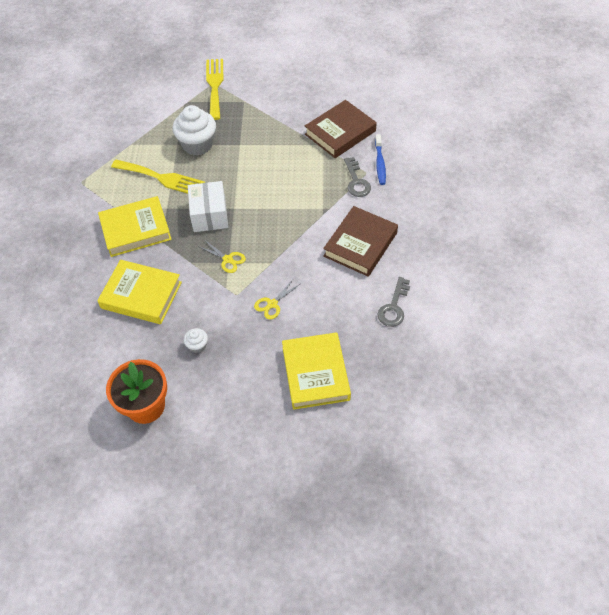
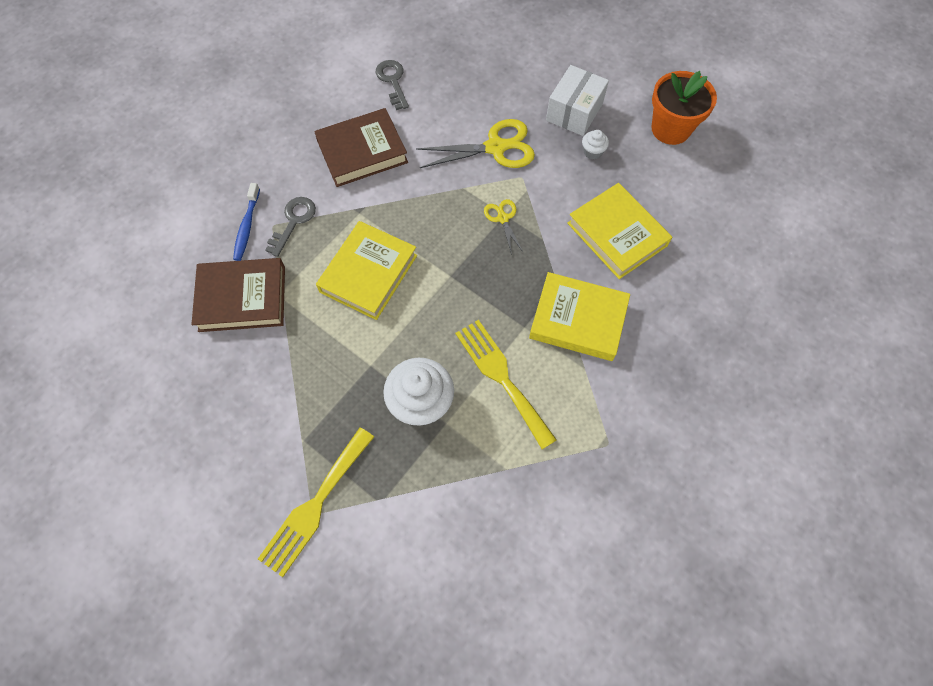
camera: 145 degrees left, 10 degrees up
white box [188,181,228,232] -> white box moved to [546,65,609,136]
yellow scissors [254,280,300,320] -> yellow scissors [416,119,535,168], size x1.90
yellow book [282,332,351,410] -> yellow book moved to [316,221,417,320]
blue toothbrush [375,134,386,185] -> blue toothbrush turned 150 degrees clockwise [233,183,260,261]
grey key [378,277,410,327] -> grey key turned 75 degrees counterclockwise [376,60,409,110]

